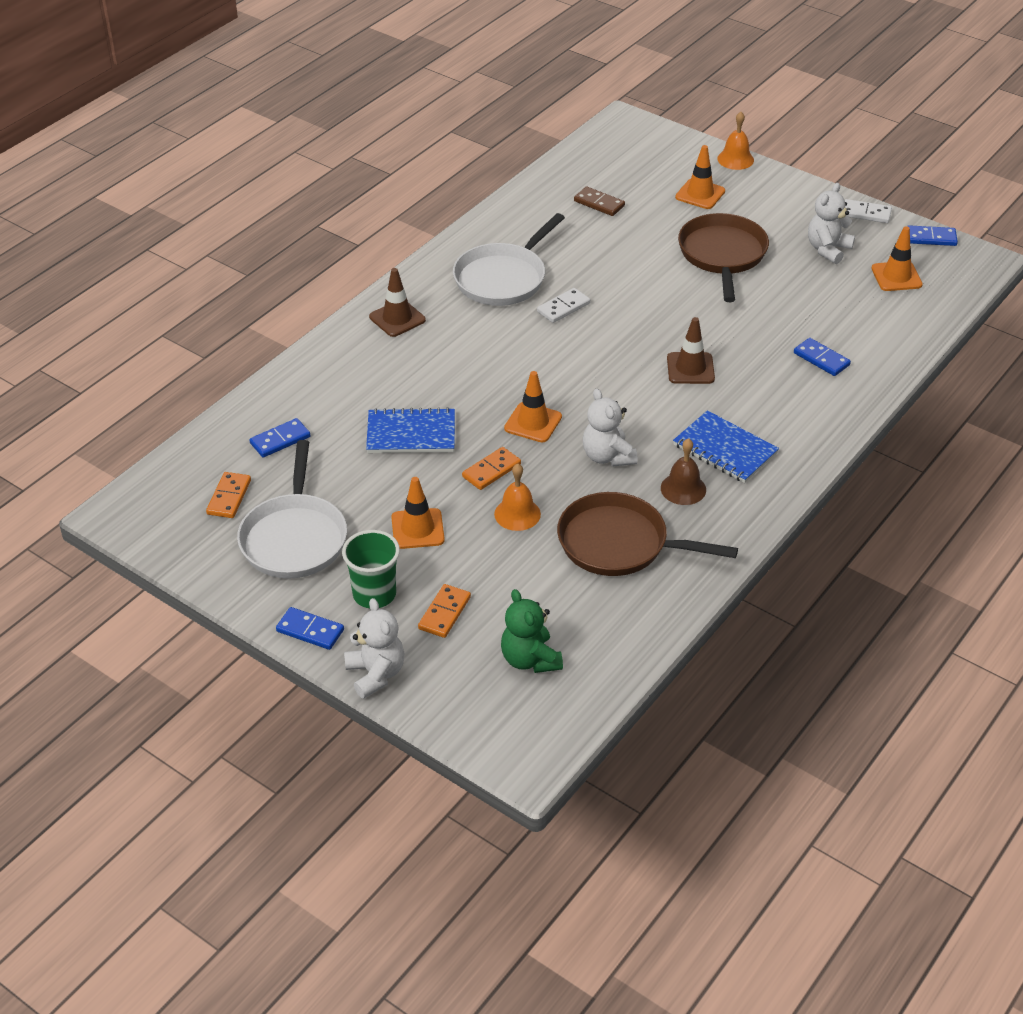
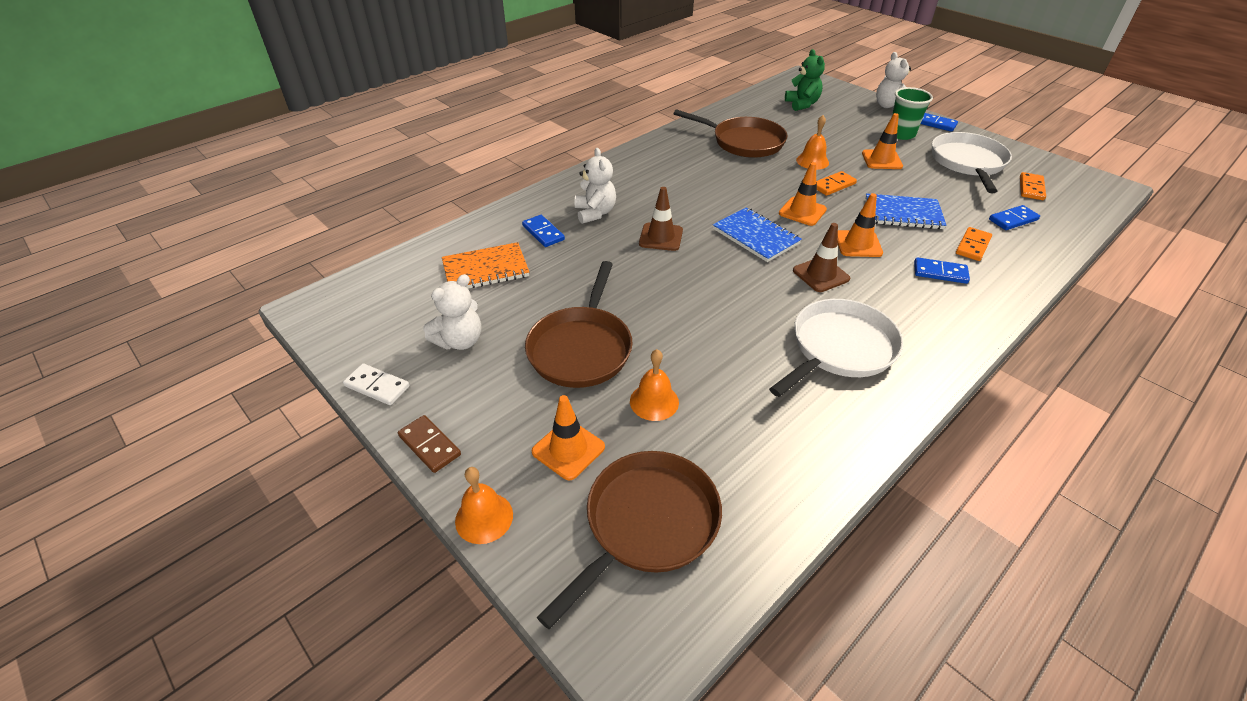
camera: 170 degrees left, 0 degrees up
brown traffic cone [369,268,426,337] -> brown traffic cone moved to [793,223,850,292]
orange domino [418,584,471,638] -> orange domino moved to [956,227,992,261]
white domino [537,288,590,323] -> none
brown domino [574,186,625,216] -> brown domino moved to [398,415,461,473]
white teddy bear [583,389,637,467] -> white teddy bear moved to [575,148,616,224]
brown bell [661,438,706,505] -> none
blue notebook [673,410,779,483] -> blue notebook moved to [713,207,802,262]
orange traffic cone [871,226,923,291] -> orange traffic cone moved to [838,193,883,257]
blue domino [907,225,958,246] -> blue domino moved to [914,257,970,284]
none -> orange notebook [442,242,529,289]
none -> brown pan [537,451,722,629]
none -> orange bell [630,349,679,421]

